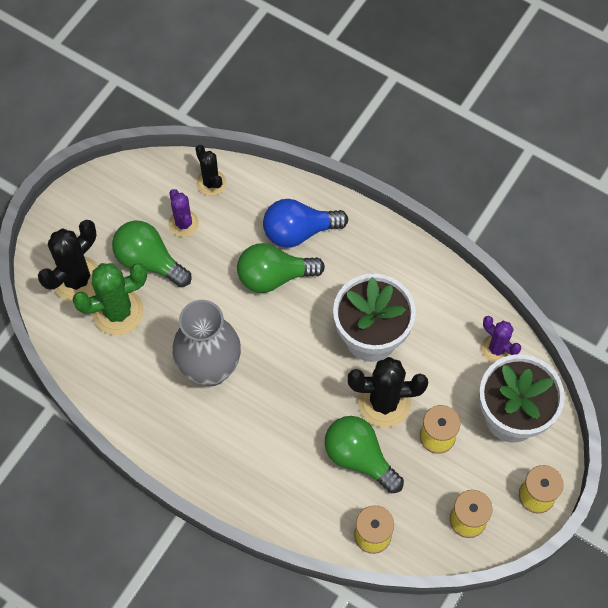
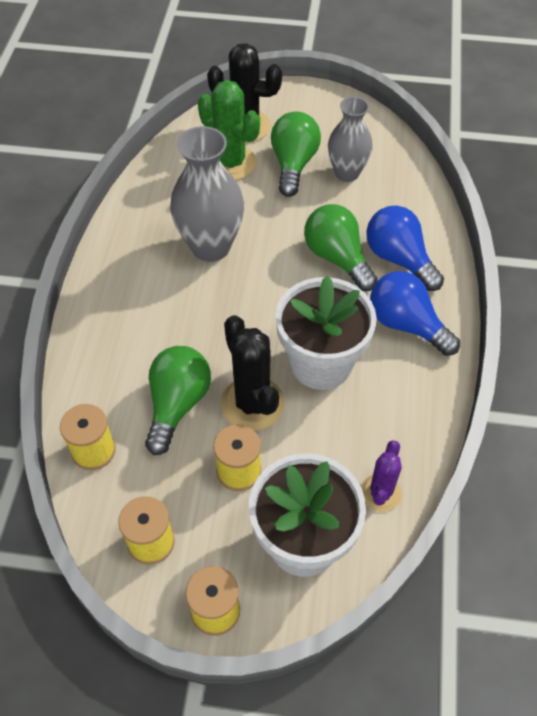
camera: 65 degrees right, 10 degrees down
purple cactus [169,189,199,237] -> grey vase [328,97,373,182]
black cactus [195,145,226,196] -> none
none -> blue light bulb [370,271,460,356]

